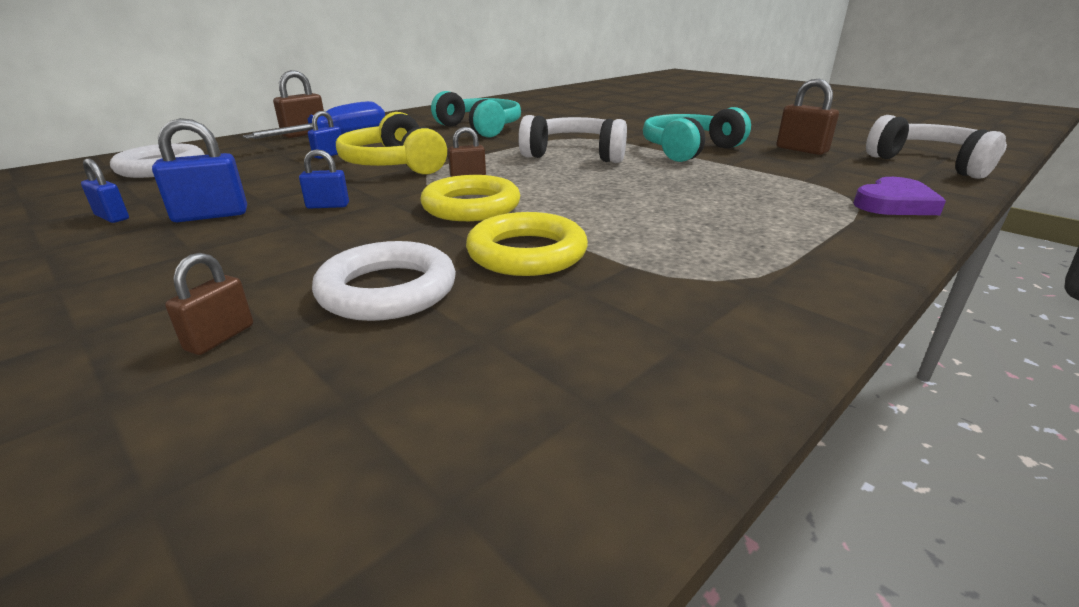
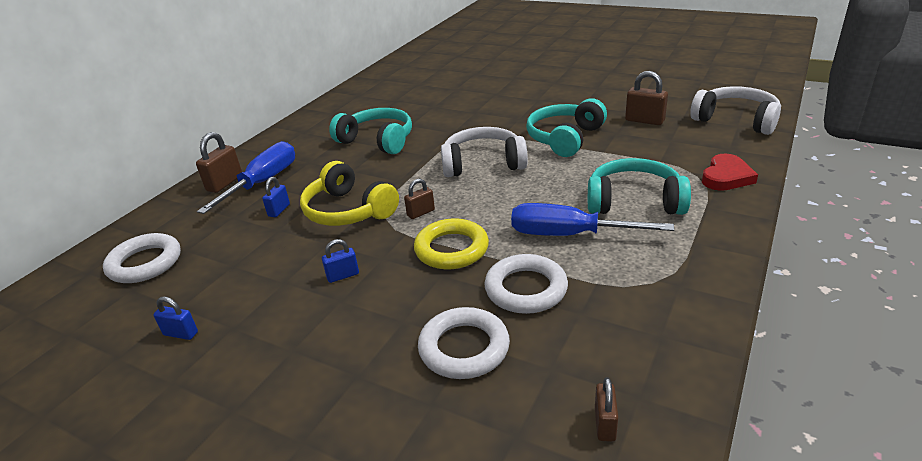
camera: 15 degrees left, 5 degrees up
blue padlock [152,118,247,222] -> none
brown padlock [165,253,253,355] -> brown padlock moved to [595,377,618,442]
yellow ring [466,212,588,276] -> white ring [484,254,568,314]
purple heart [853,177,946,215] -> red heart [702,154,758,191]
none -> blue screwdriver [511,203,674,236]
none -> turquoise headphones [588,158,691,215]

